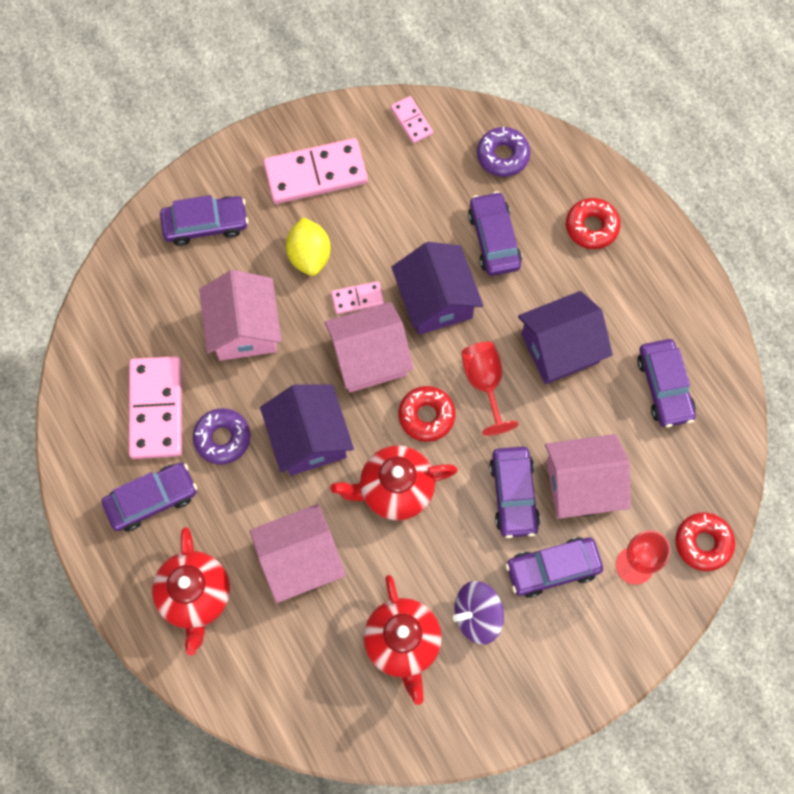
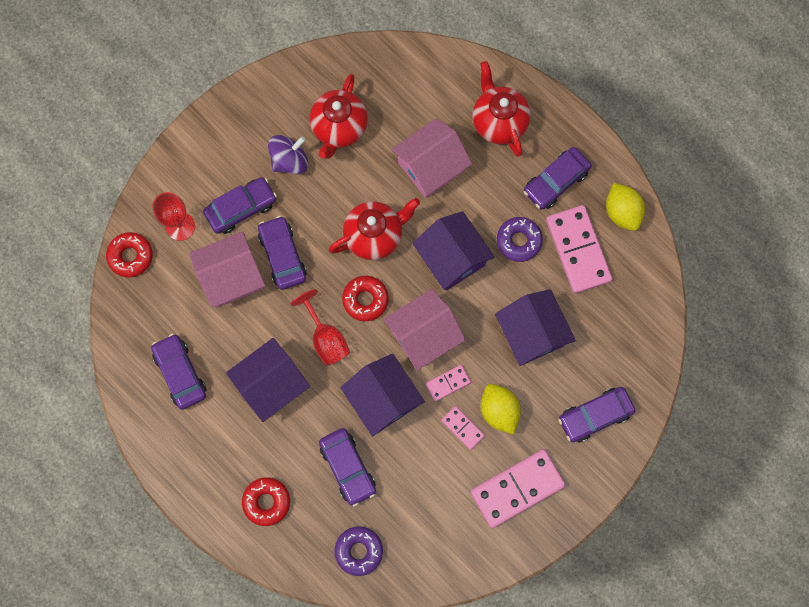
camera: 165 degrees right, 5 degrees up
pink house [199,270,282,361] -> purple house [495,289,576,366]
red teapot [364,575,442,705] -> red teapot turned 135 degrees counterclockwise [310,74,368,159]
pink domino [391,96,433,144] -> pink domino moved to [441,406,485,450]
none -> yellow lemon [606,183,645,231]

